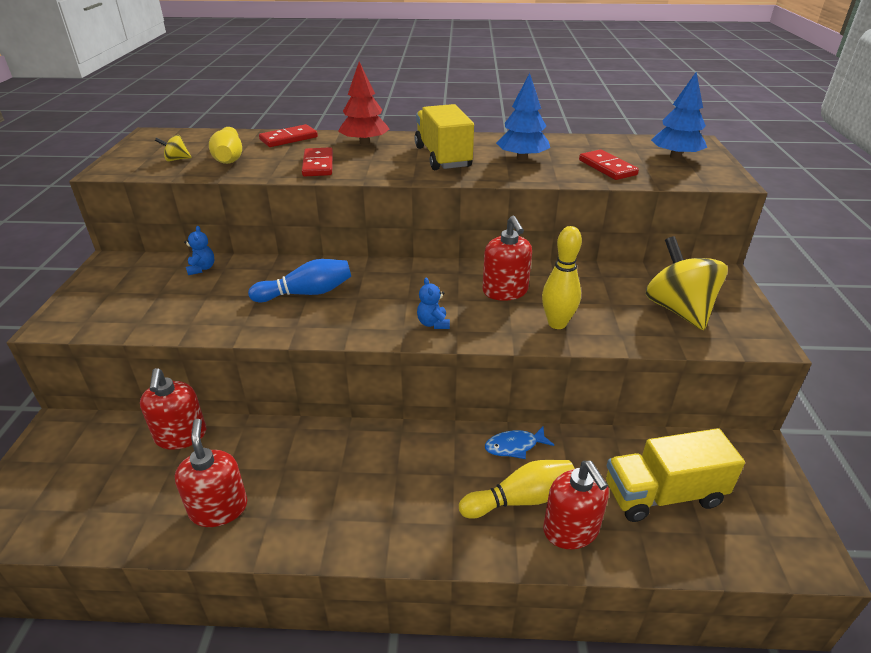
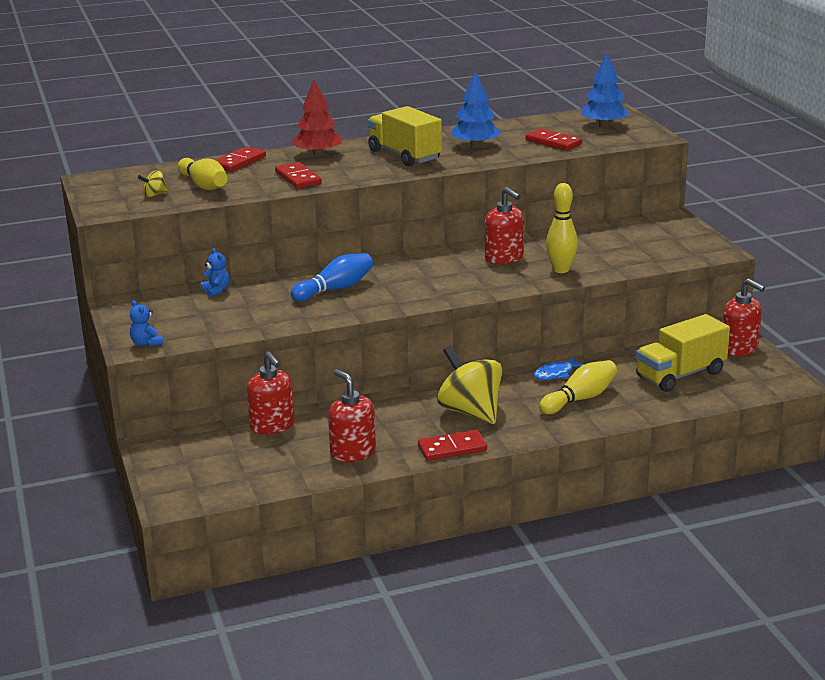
camera: 20 degrees left, 10 degrees down
blue teddy bear [417,278,450,329] -> blue teddy bear moved to [130,300,163,347]
red soap dispenser [543,461,609,549] -> red soap dispenser moved to [722,278,765,356]
yellow spinning top [646,236,728,330] -> yellow spinning top moved to [437,346,502,424]
none -> red domino [418,430,487,461]

